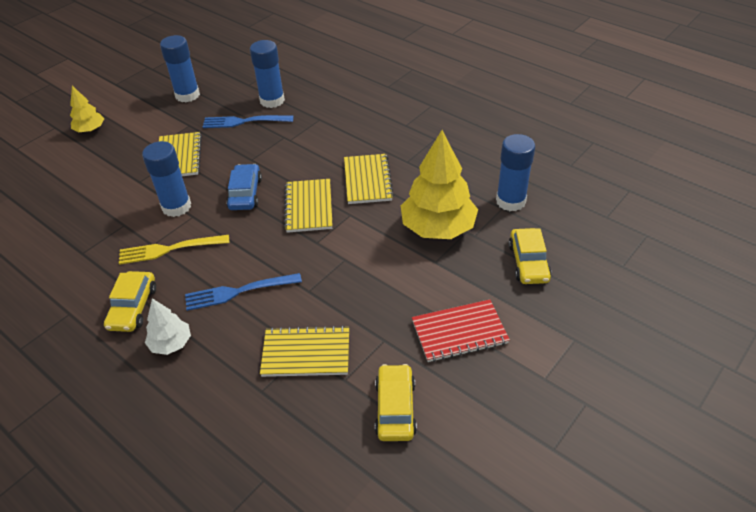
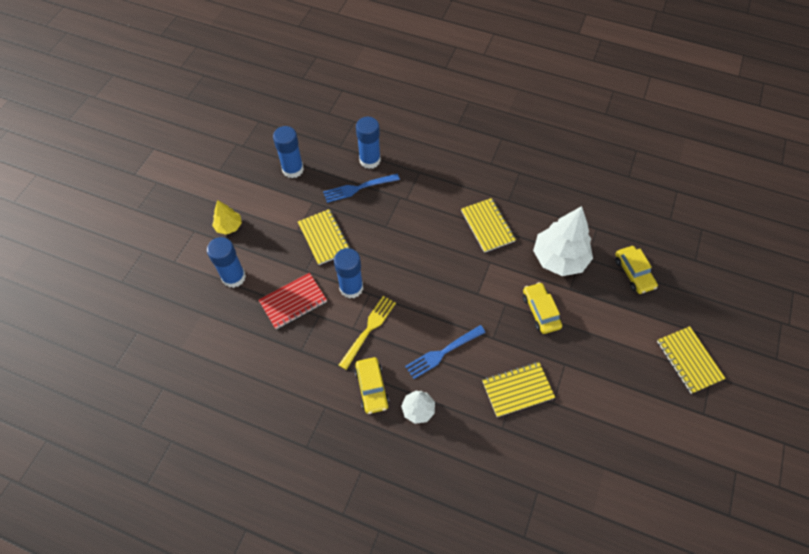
camera: 20 degrees left, 15 degrees up
yellow fork [119,235,229,265] -> yellow fork turned 150 degrees clockwise [339,296,396,370]
blue car [226,164,262,210] -> none
yellow notebook [284,179,333,233] -> yellow notebook moved to [657,326,726,394]
yellow car [375,364,417,441] -> yellow car moved to [523,282,562,334]
yellow tree [401,130,478,239] -> white tree [533,206,593,276]
red notebook [412,299,510,362] -> red notebook moved to [259,273,327,329]
blue glue stick [496,134,535,211] -> blue glue stick moved to [207,237,246,288]

